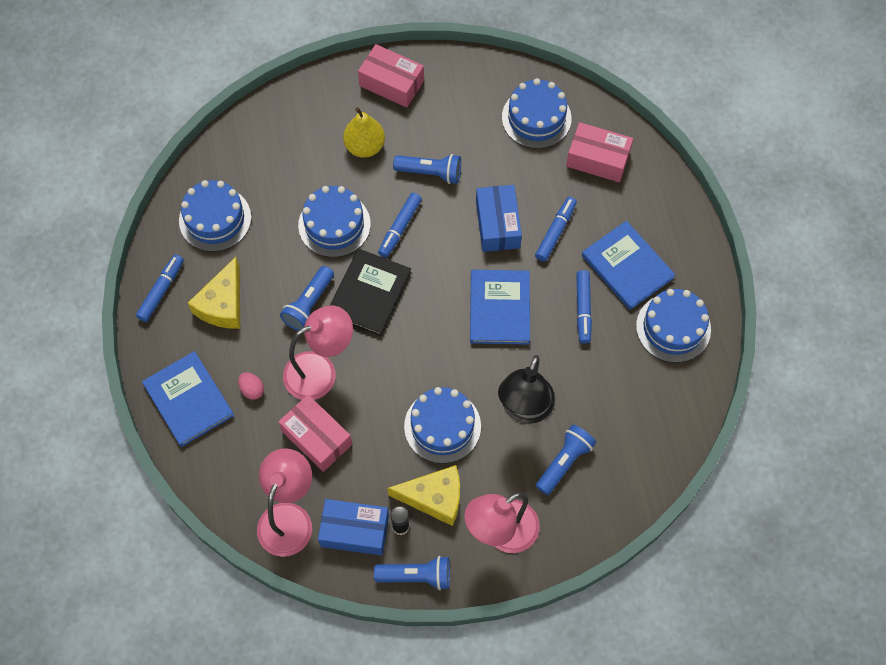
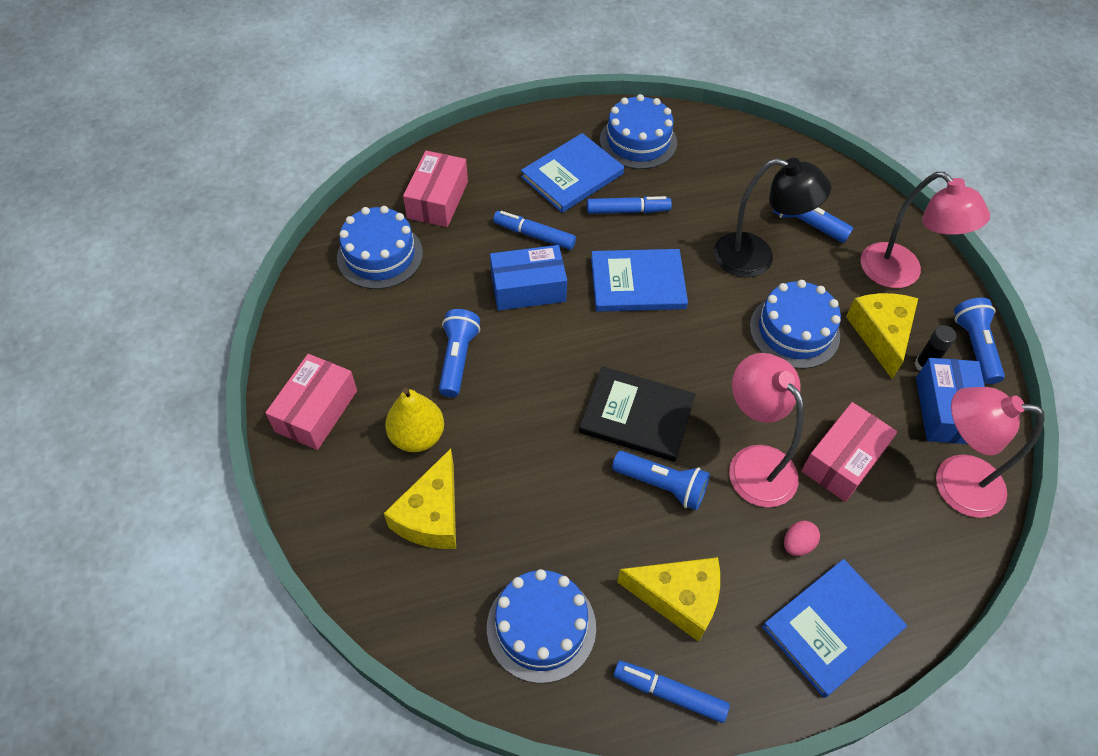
camera: 95 degrees left, 10 degrees down
blue cake [298,186,371,257] -> none
blue marker [378,193,422,258] -> none
none -> yellow cheese [384,449,456,549]

